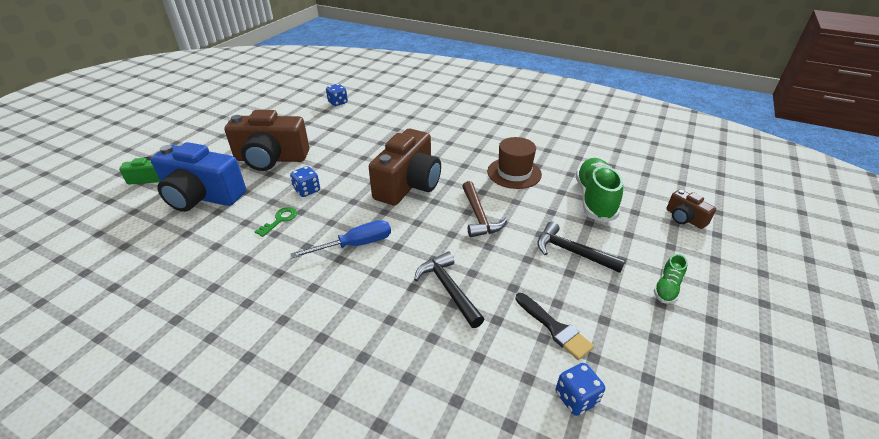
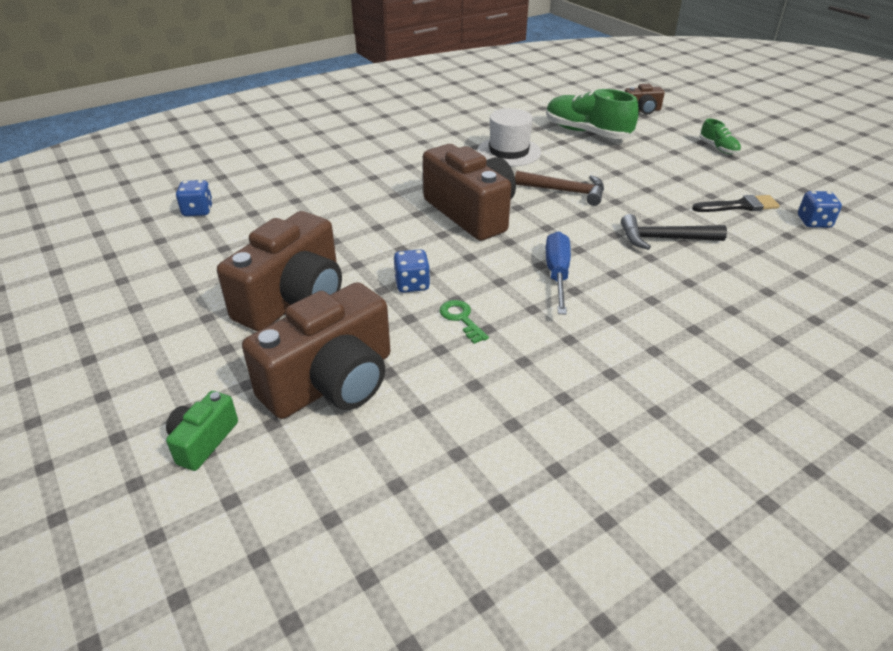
camera: 60 degrees left, 0 degrees up
blue camera [151,142,246,212] -> brown camera [242,282,390,419]
brown hat [487,137,542,189] -> white hat [477,108,541,167]
black hammer [537,221,625,273] -> none

